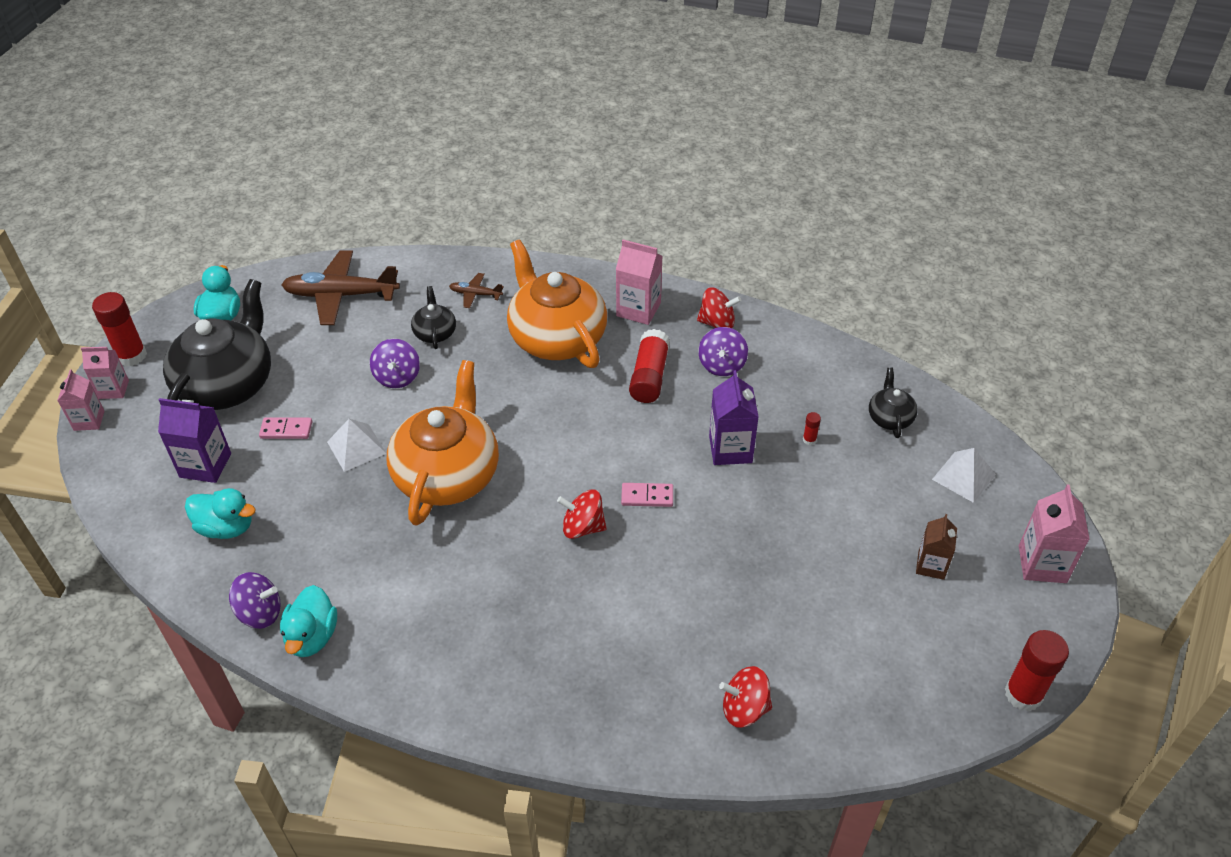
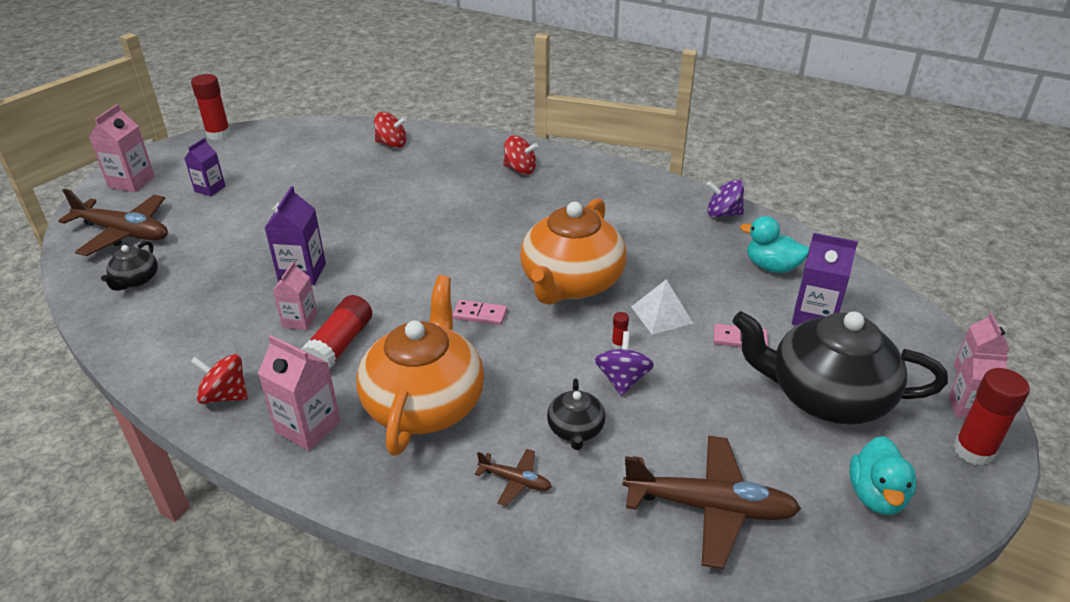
camera: 170 degrees left, 10 degrees down
black teapot [163,279,271,410] -> black teapot turned 75 degrees clockwise [732,311,948,425]
turquoise duck [280,585,337,657] -> none
orange teapot [507,239,607,368] -> orange teapot turned 150 degrees counterclockwise [356,275,484,456]
red spinning top [557,489,607,539] -> red spinning top moved to [503,135,538,175]
pink domino [621,483,673,507] -> pink domino moved to [453,300,507,325]
purple spinning top [699,327,748,376] -> none
red glue stick [803,412,821,445] -> red glue stick moved to [612,312,629,349]
brown carton [916,514,957,580] -> purple carton [184,138,225,196]
white pyramid [932,448,996,503] -> brown plane [58,189,168,256]
none -> pink carton [273,261,318,330]

